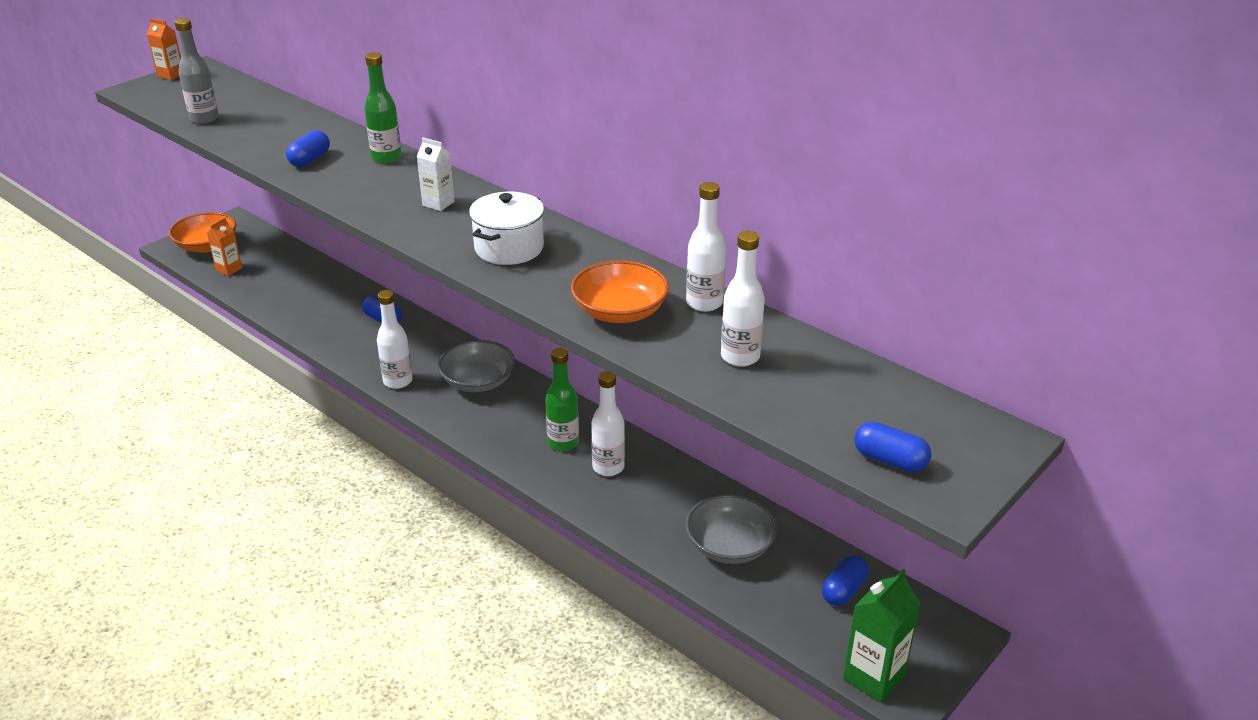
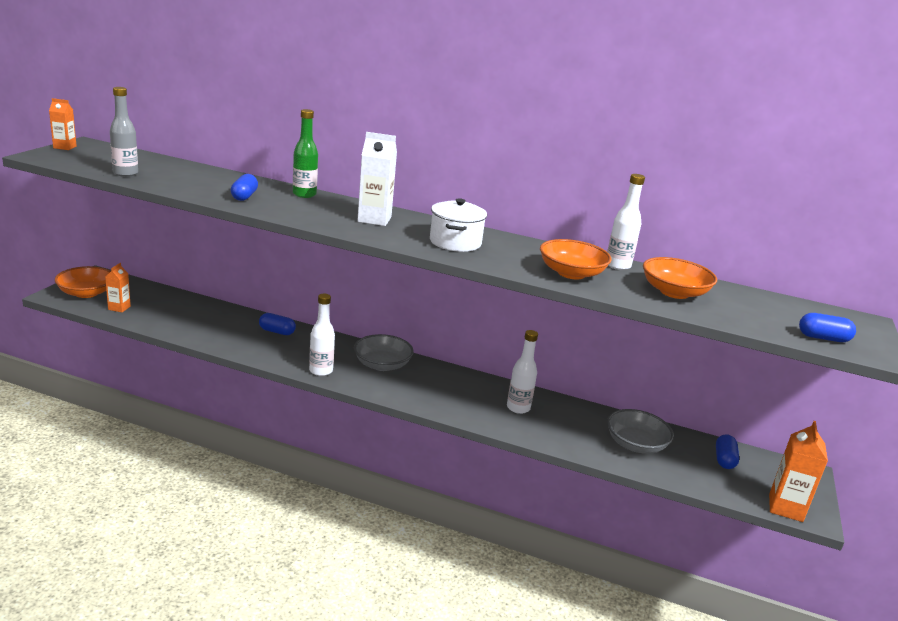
camera: 25 degrees left, 10 degrees down
white carton [417,137,454,211] -> white carton [357,132,397,226], size x1.61
green bottle [545,348,579,451] -> none
white bottle [721,231,765,367] -> orange bowl [643,257,717,299]
green carton [843,569,921,703] -> orange carton [769,421,828,522]

